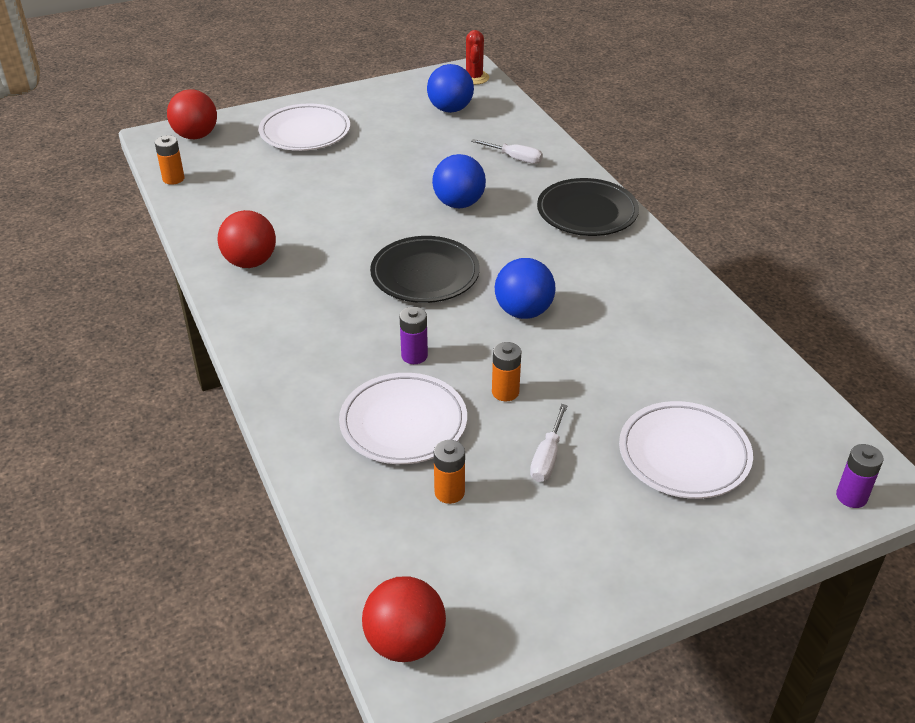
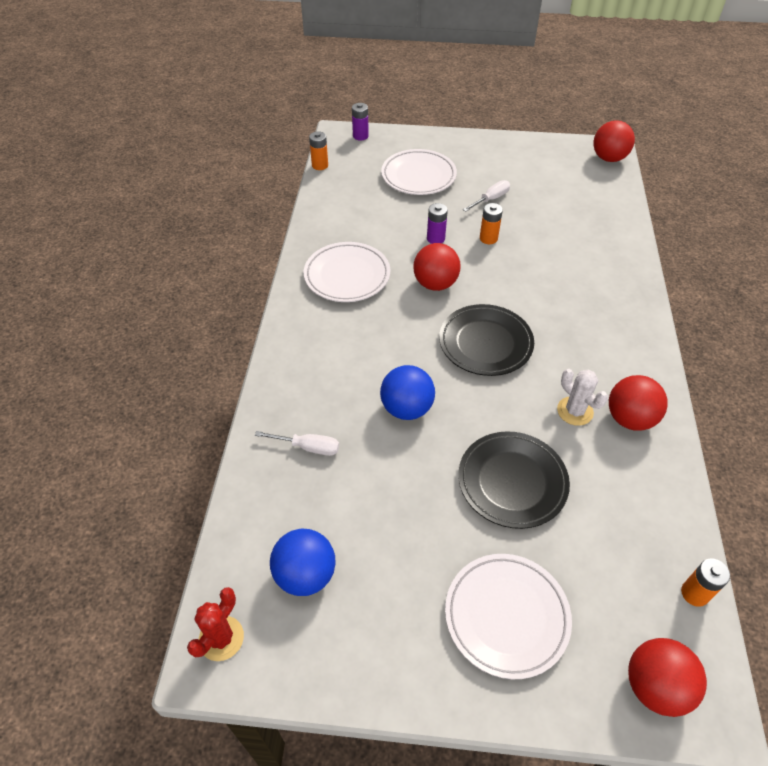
camera: 150 degrees left, 10 degrees up
white plate [339,373,467,464] -> white plate moved to [304,242,390,302]
purple battery [399,307,428,364] -> purple battery moved to [427,203,448,244]
orange battery [434,440,465,504] -> orange battery moved to [309,131,328,170]
white screwdriver [471,139,543,164] -> white screwdriver turned 135 degrees clockwise [255,431,339,456]
blue ball [495,258,556,319] -> red ball [413,243,461,291]
black plate [537,178,639,236] -> black plate moved to [458,431,570,529]
none -> white cactus [557,369,608,426]

